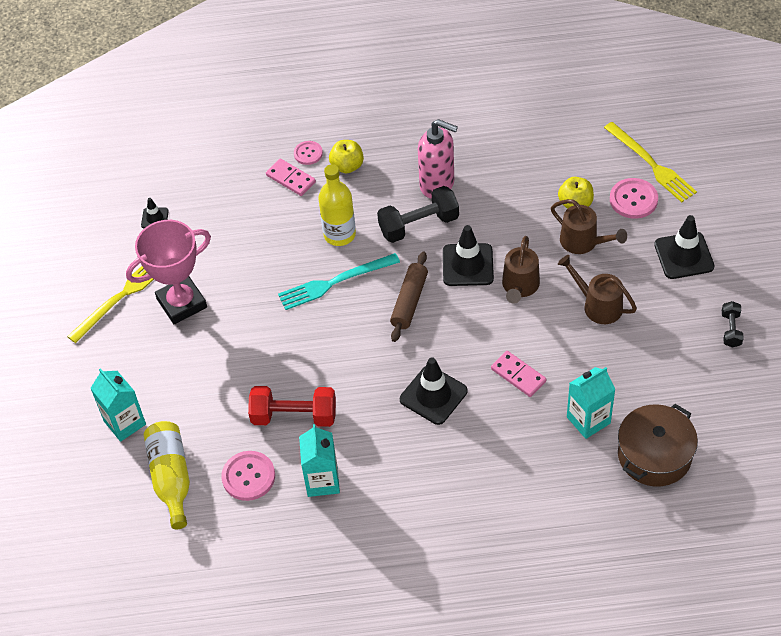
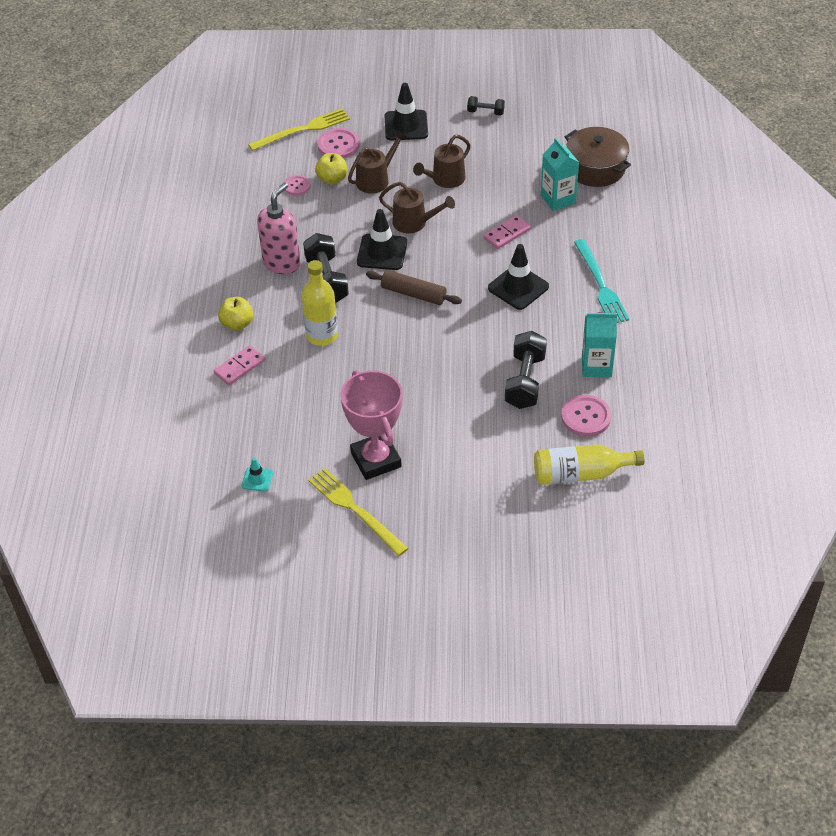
camera: 85 degrees left, 5 degrees down
turquoise carton [90,368,146,442] -> none
black traffic cone [141,198,169,228] -> turquoise traffic cone [242,458,273,492]
red dumbbell [248,386,336,427] -> black dumbbell [505,331,547,409]
turquoise fork [278,253,400,310] -> turquoise fork moved to [574,239,629,323]
pink button [294,141,323,165] -> pink button moved to [284,175,310,196]

